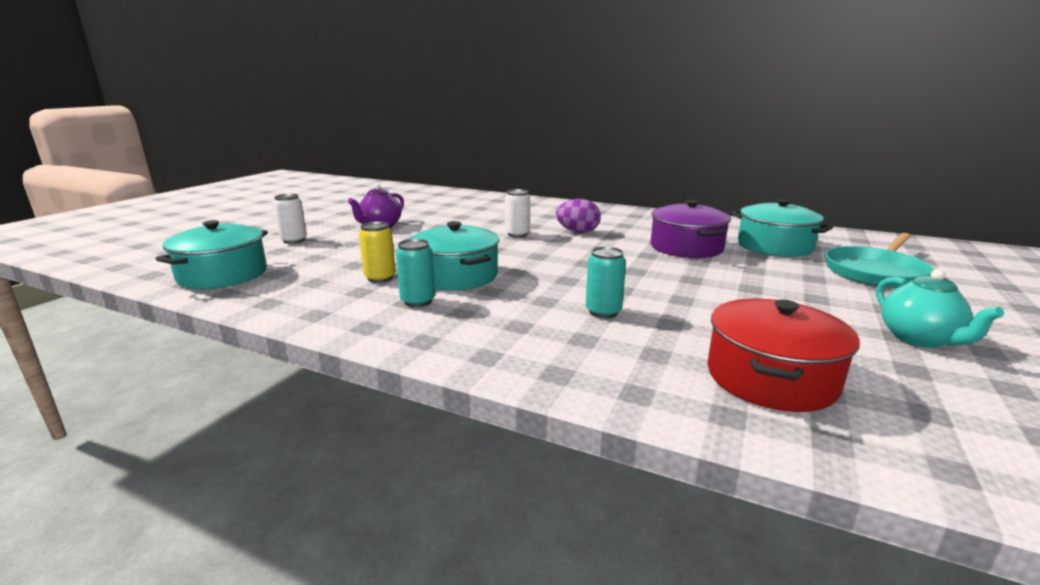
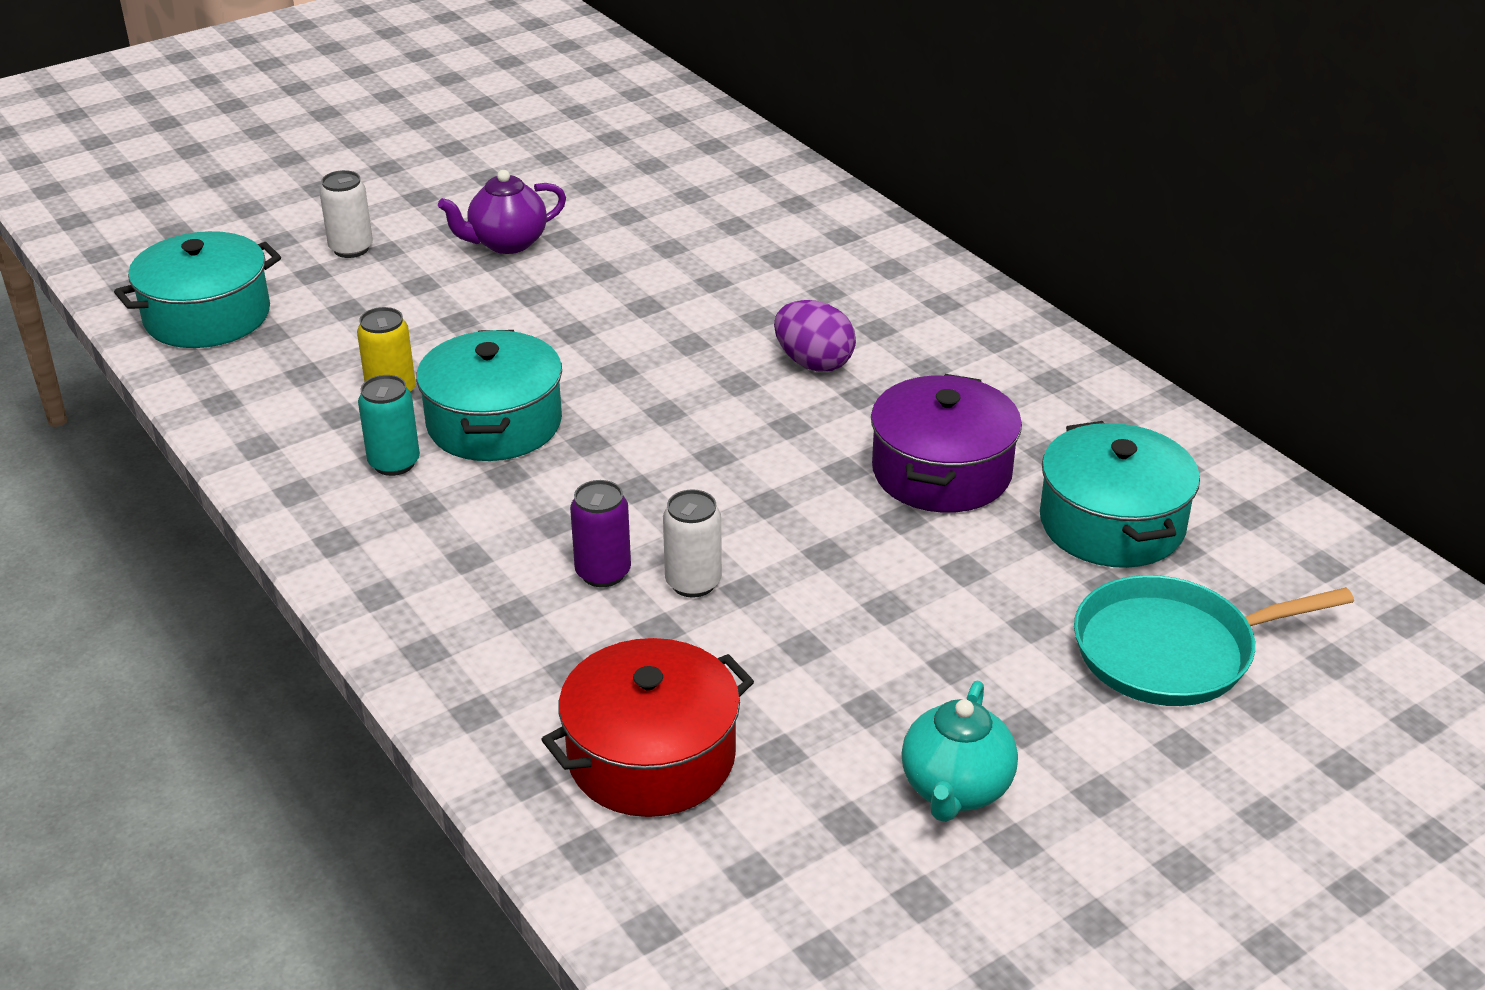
camera: 30 degrees right, 15 degrees up
white can [505,189,530,237] -> white can moved to [663,489,722,598]
turquoise can [586,247,626,318] -> purple can [570,480,631,587]

